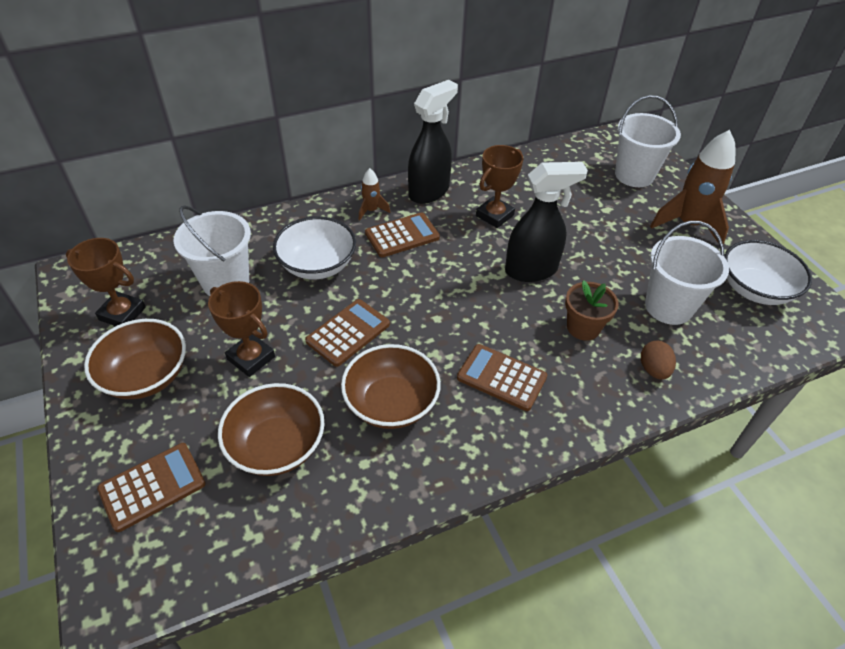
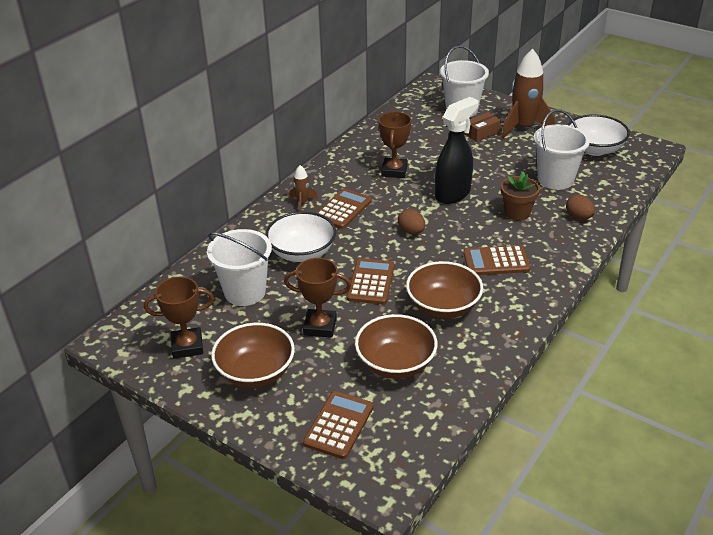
camera: 30 degrees left, 10 degrees down
black spray bottle [408,80,458,204] -> none
none -> brown egg [398,209,425,234]
none -> brown box [464,112,501,142]

